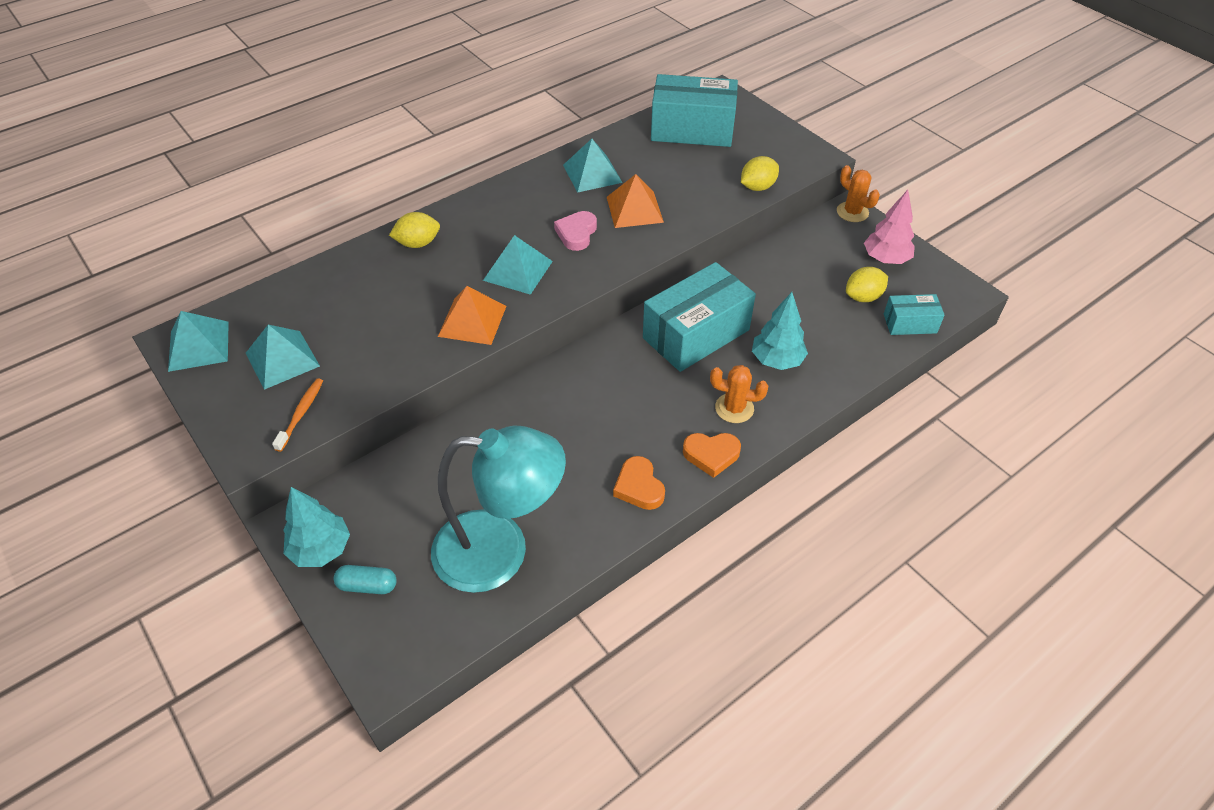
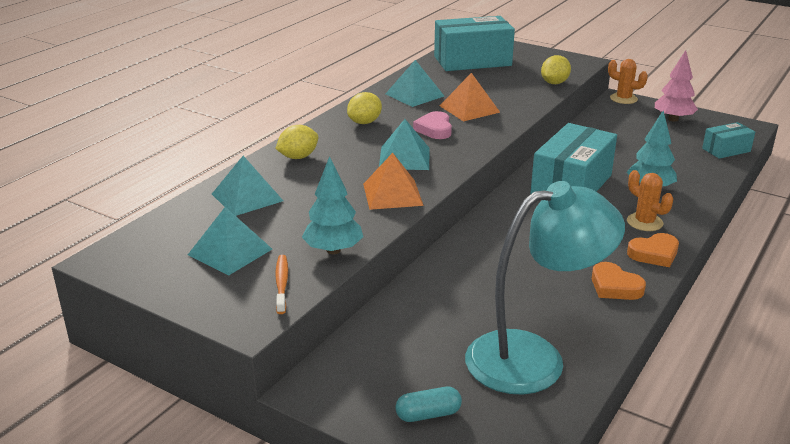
camera: 20 degrees left, 20 degrees down
turquoise pyramid [168,311,229,372] -> turquoise pyramid moved to [212,156,283,216]
turquoise tree [283,487,350,567] -> turquoise tree moved to [302,156,363,254]
orange cactus [710,365,768,423] -> orange cactus turned 60 degrees clockwise [627,170,673,231]
yellow lemon [846,267,888,302] -> yellow lemon moved to [347,92,382,124]

